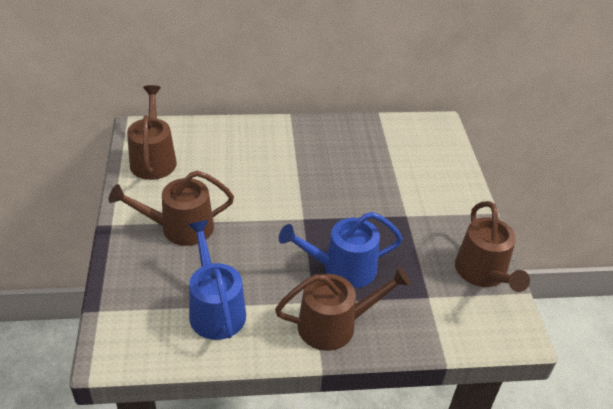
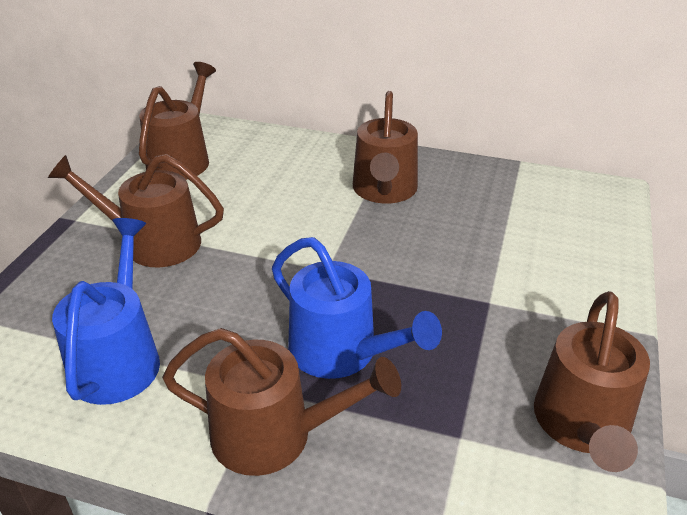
camera: 25 degrees right, 5 degrees down
blue watering can [279,212,403,288] -> blue watering can turned 150 degrees counterclockwise [272,237,442,379]
none -> brown watering can [353,91,418,204]

